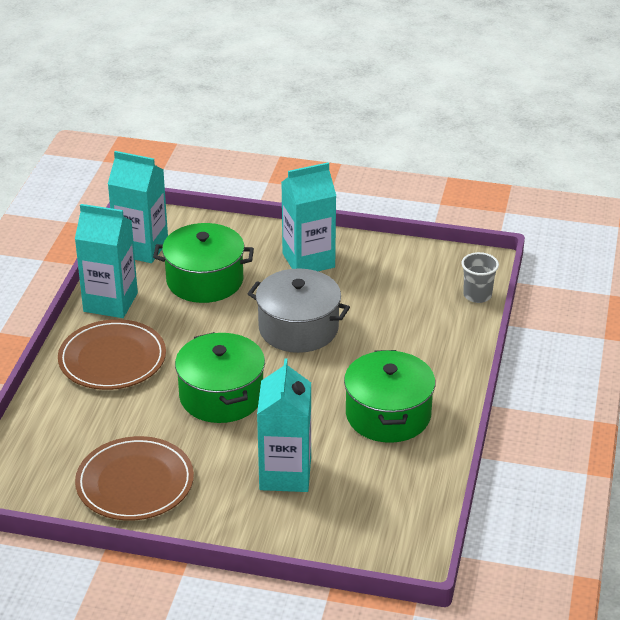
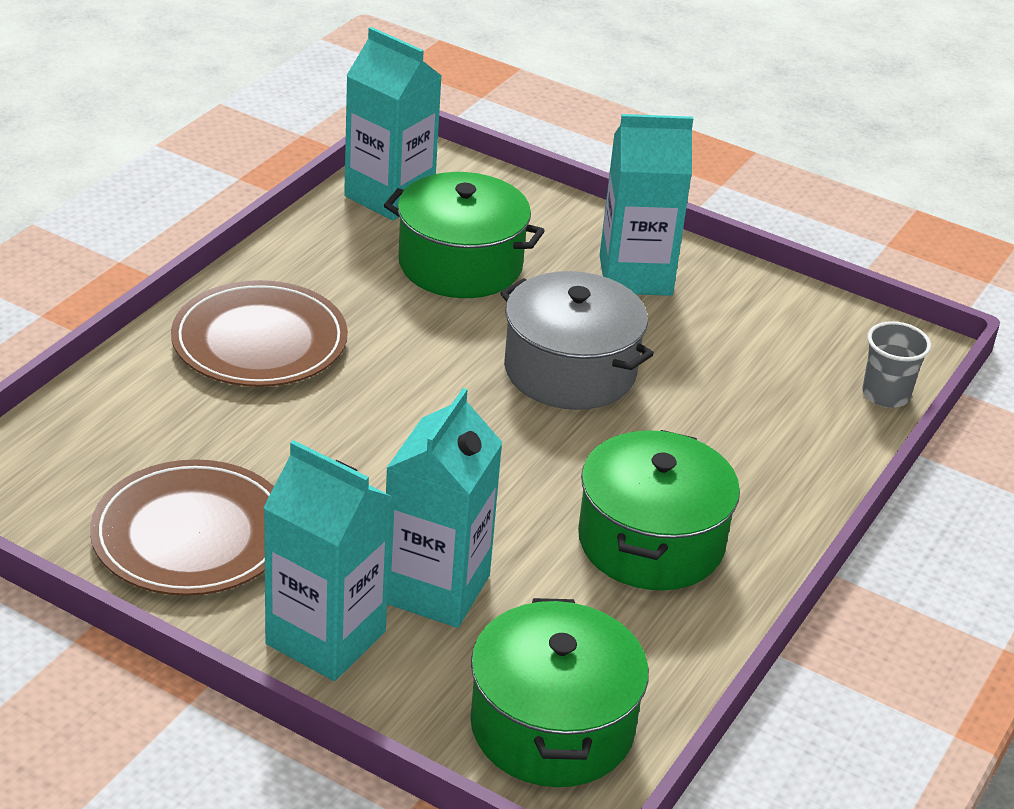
camera: 15 degrees right, 0 degrees up
turquoise carton [75,204,138,318] -> turquoise carton moved to [263,440,393,681]
green pot [175,332,265,423] -> green pot moved to [470,598,649,787]

